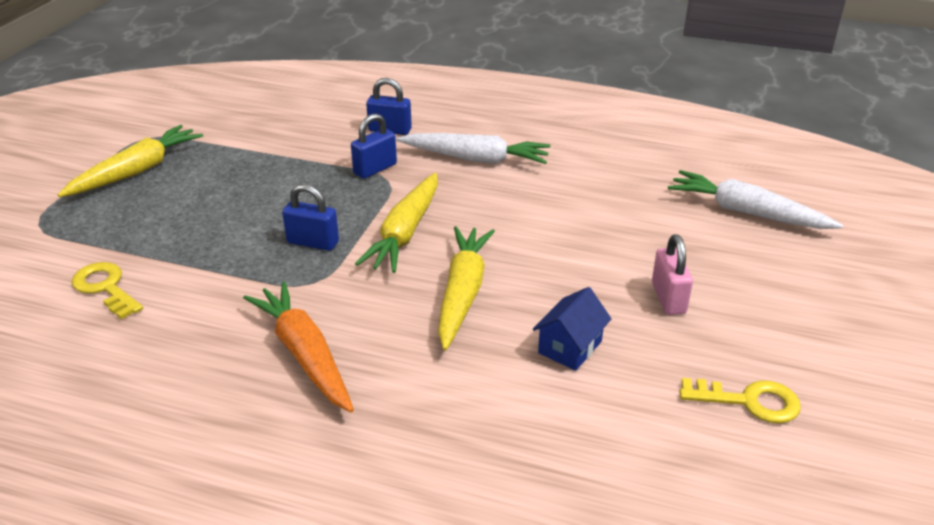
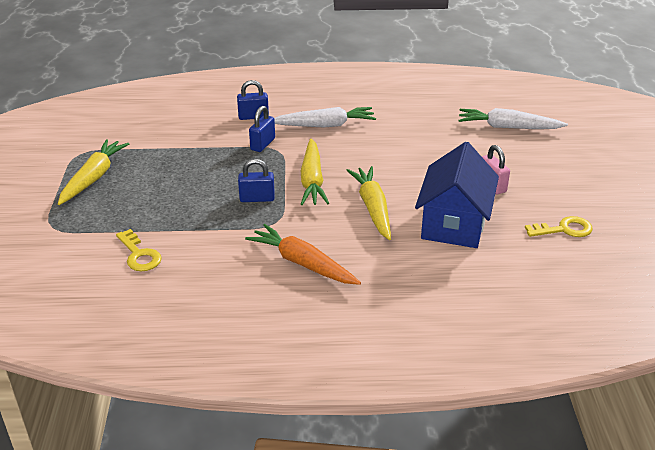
camera: 20 degrees left, 0 degrees up
yellow key [71,262,143,319] -> yellow key turned 150 degrees counterclockwise [116,229,162,271]
blue house [533,287,612,371] -> blue house [415,142,499,248], size x2.08

